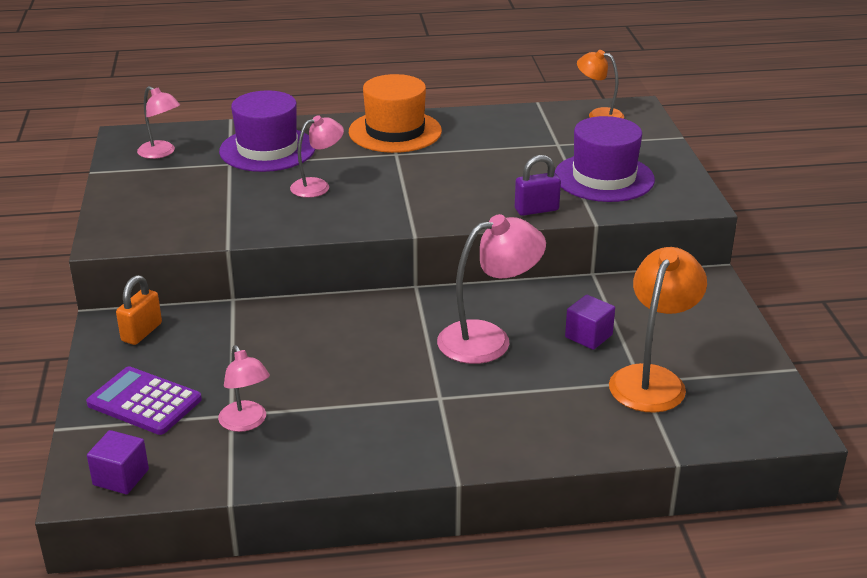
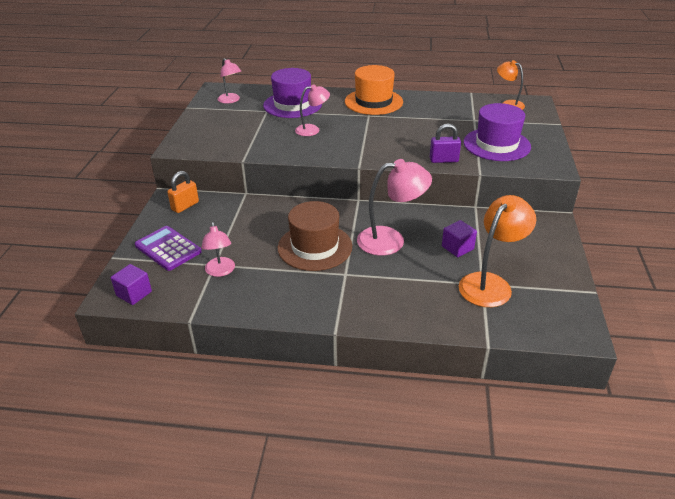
camera: 15 degrees right, 5 degrees up
none -> brown hat [278,201,352,271]

